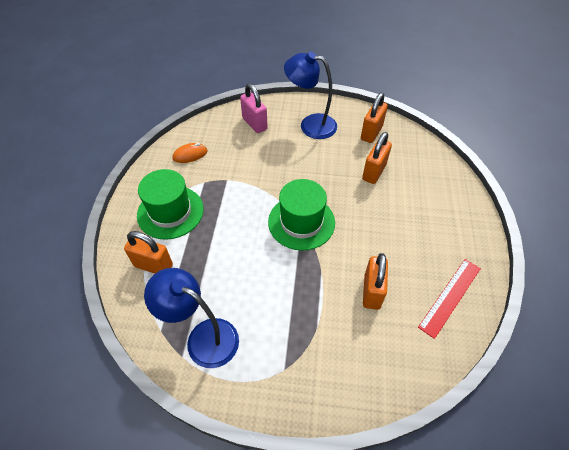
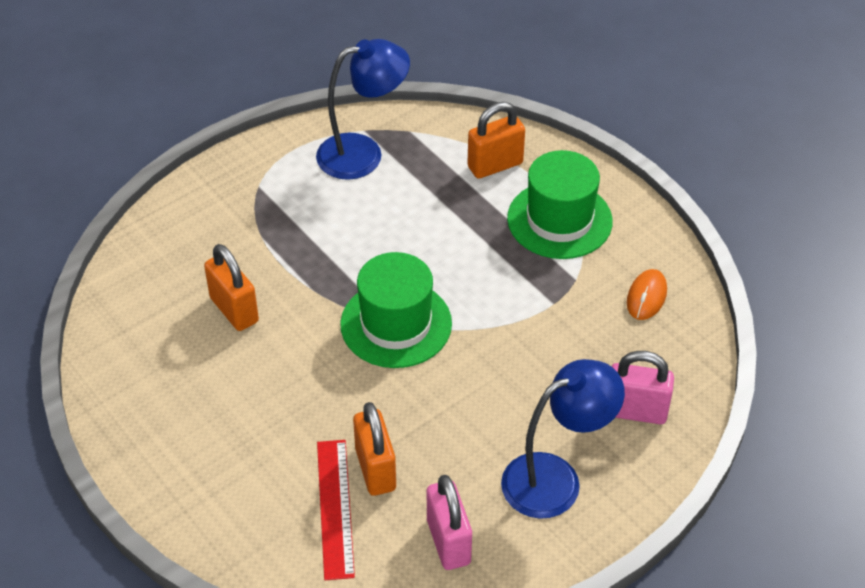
camera: 135 degrees right, 5 degrees down
orange padlock [361,93,388,143] -> pink padlock [427,475,472,570]
red ruler [418,259,481,339] -> red ruler moved to [317,440,355,580]

